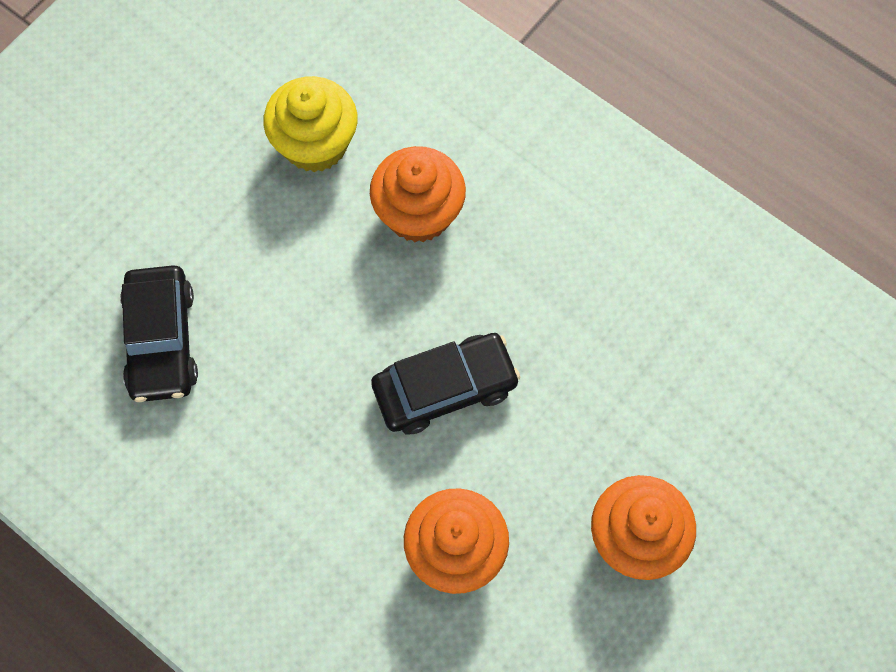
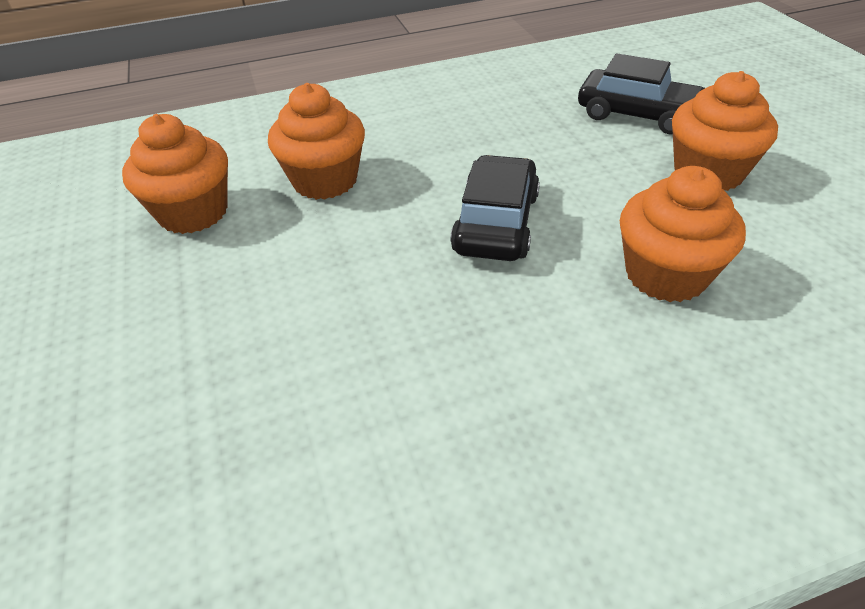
camera: 55 degrees left, 25 degrees down
black car [120,265,198,402] -> black car moved to [578,54,705,134]
yellow cupcake [263,76,357,172] -> orange cupcake [122,114,228,234]

